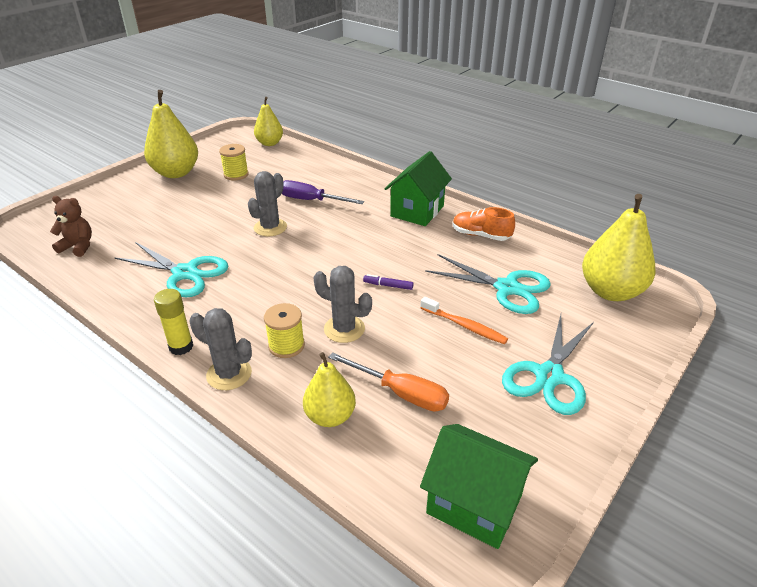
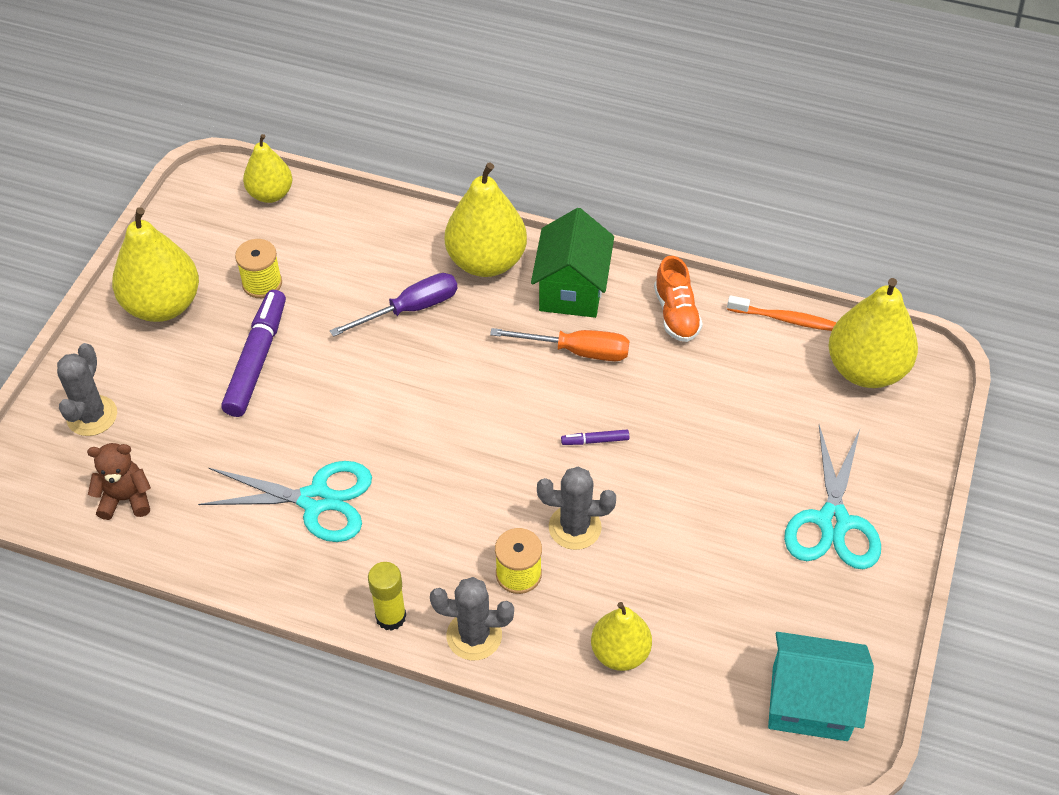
camera: 20 degrees left, 15 degrees up
grey cactus [248,171,287,236] -> grey cactus moved to [57,343,117,436]
purple screwdriver [282,180,364,204] -> purple screwdriver turned 150 degrees clockwise [330,273,457,337]
orange screwdriver [328,352,449,412] -> orange screwdriver moved to [490,328,629,361]
orange toothbrush [420,297,508,344] -> orange toothbrush moved to [727,295,837,331]
green house [420,424,538,549] -> turquoise house [768,632,874,741]
turquoise scissors [425,254,551,314] -> none
orange shoe [453,207,515,241] -> orange shoe turned 105 degrees counterclockwise [654,256,703,342]
none -> purple marker [221,290,286,417]
none -> yellow pear [445,163,527,277]

